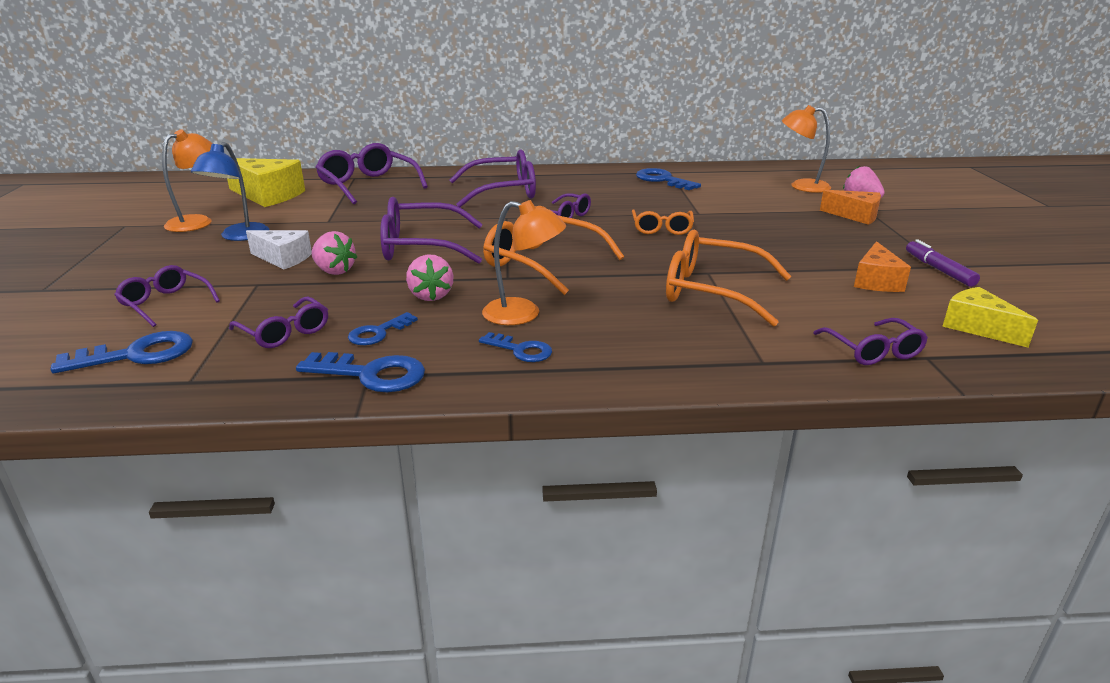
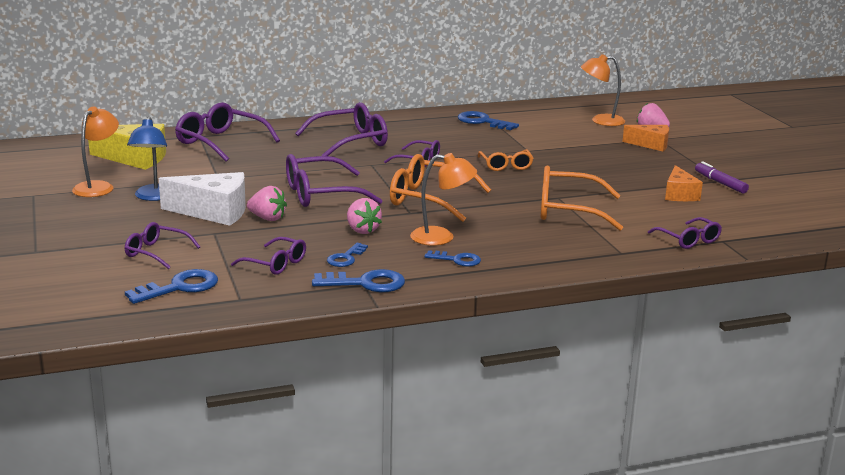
camera: 15 degrees left, 5 degrees down
white cheese [246,230,312,270] -> white cheese [159,172,246,226], size x1.59
yellow cheese [942,287,1038,348] -> none

